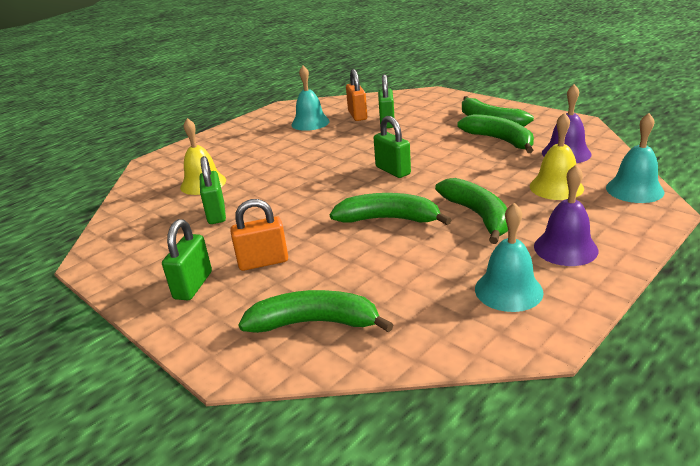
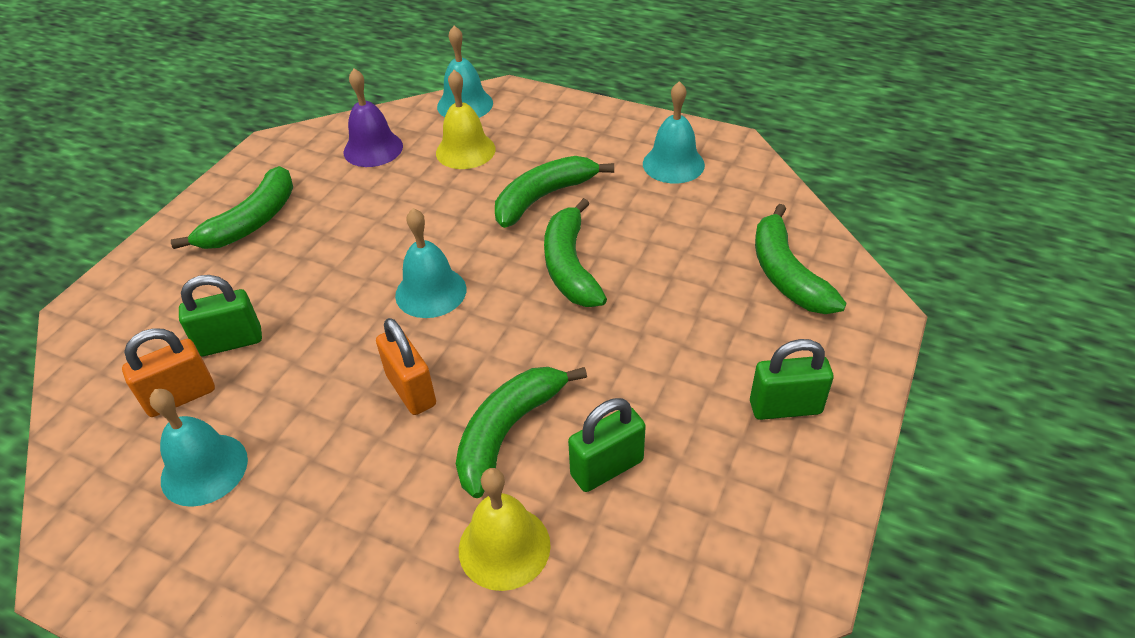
camera: 110 degrees left, 15 degrees up
orange padlock [230,199,288,271] -> orange padlock moved to [376,318,436,415]
green padlock [374,116,411,178] -> turquoise bell [395,208,466,318]
green banana [457,114,534,153] -> green banana moved to [456,367,587,498]
purple bell [534,165,598,266] -> none

